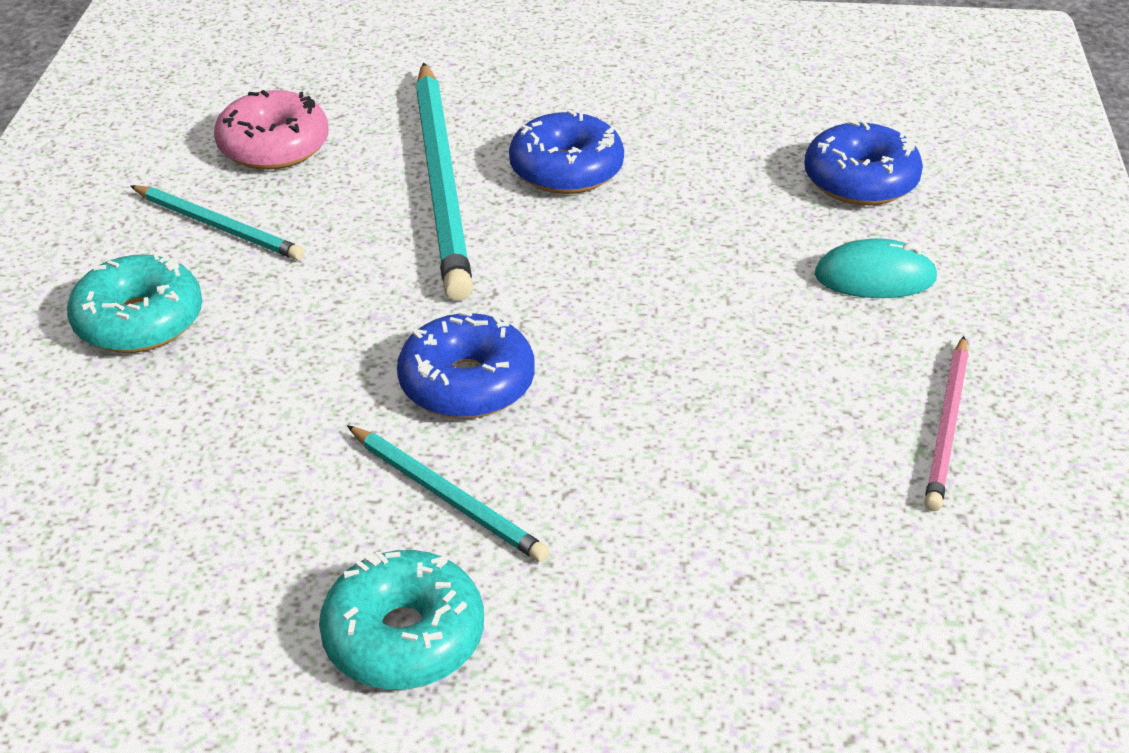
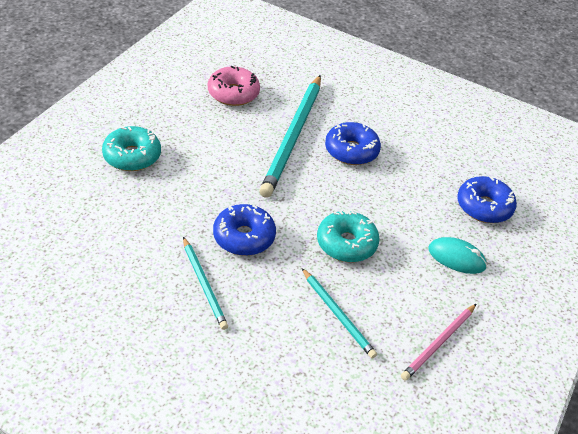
camera: 20 degrees right, 5 degrees up
turquoise pencil [130,185,304,260] -> turquoise pencil moved to [302,268,377,359]
turquoise donut [319,550,484,690] -> turquoise donut moved to [317,210,380,262]

